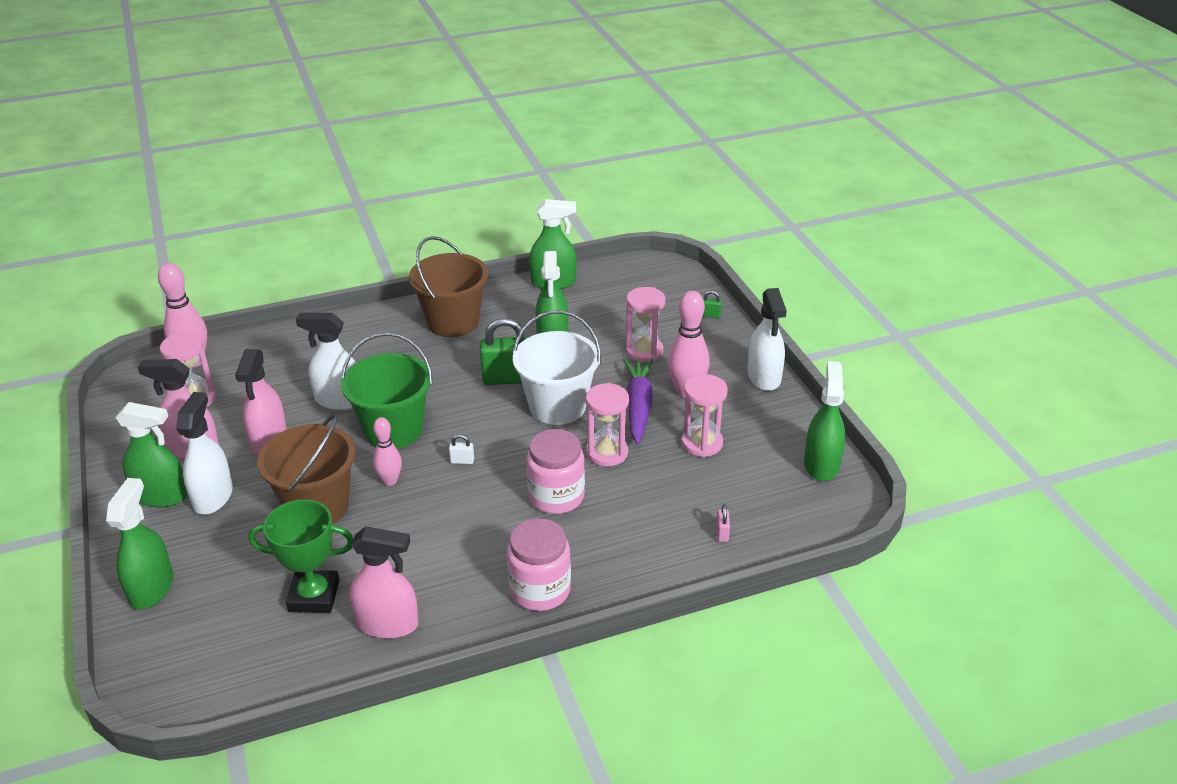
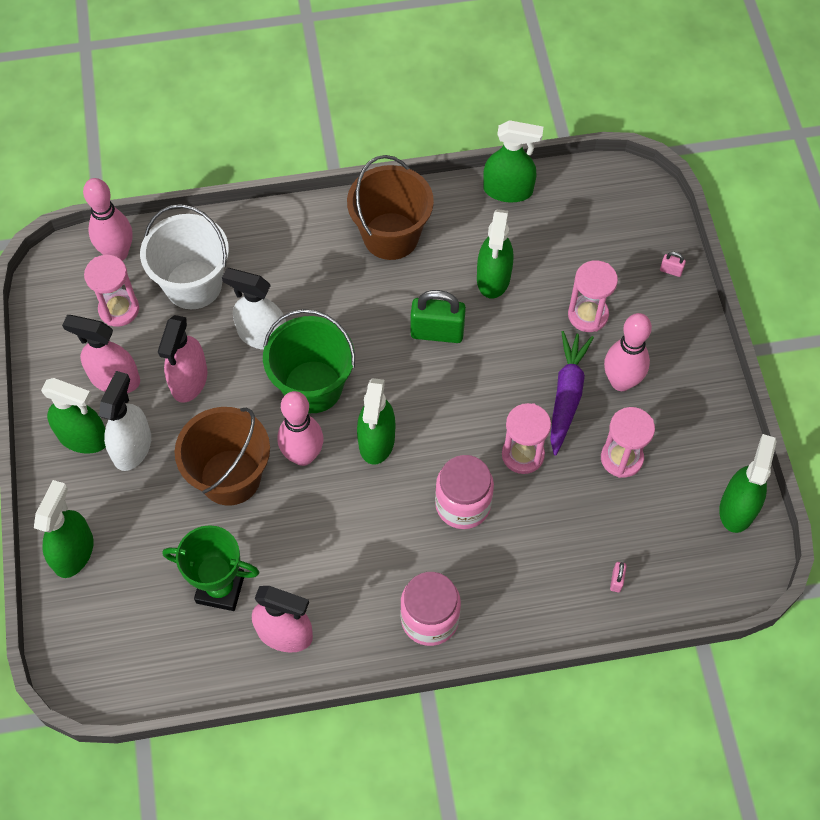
camera: 10 degrees right, 25 degrees up
pink bowling pin [373,417,402,486] -> pink bowling pin [278,391,323,466], size x1.60
white padlock [449,434,474,464] -> green spray bottle [357,378,395,465]
white bucket [513,310,601,425] -> white bucket moved to [140,204,229,309]
green padlock [702,290,722,318] -> pink padlock [660,252,686,277]
white spray bottle [747,288,787,391] -> none

